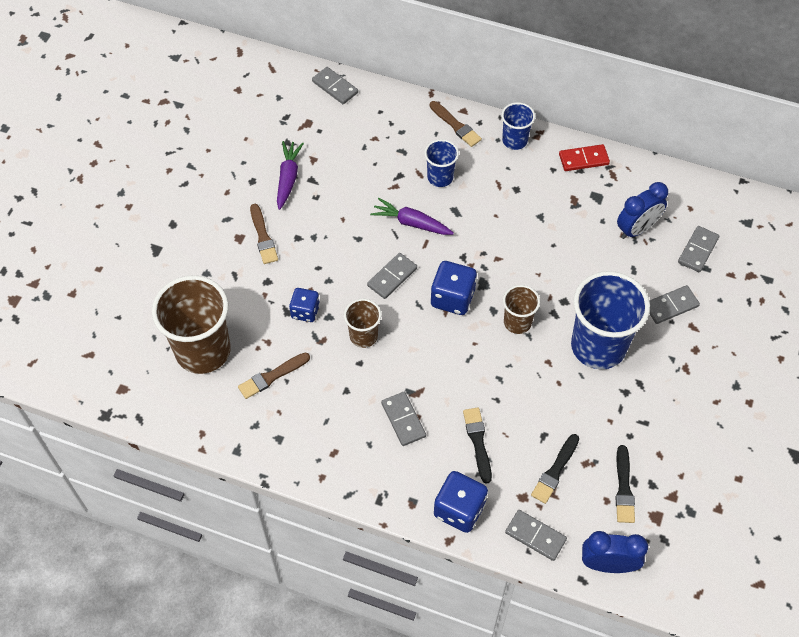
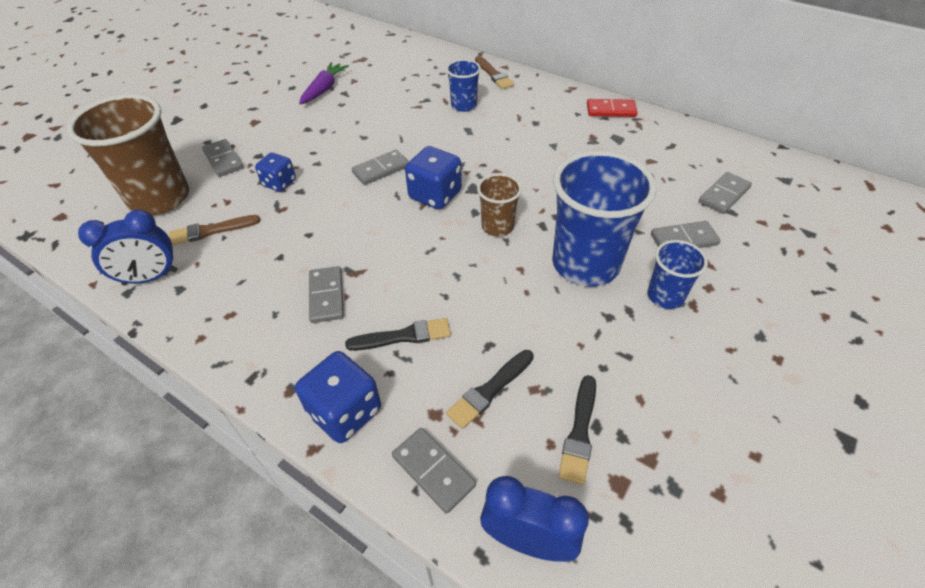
camera: 15 degrees right, 10 degrees down
brown brush [250,204,278,264] -> none
grey domino [312,67,358,104] -> grey domino moved to [202,139,243,177]
brown cup [344,299,381,348] -> none
purple carrot [370,198,454,235] -> none
black brush [463,408,492,483] -> black brush turned 75 degrees clockwise [345,318,451,351]
blue cup [501,102,535,150] -> blue cup moved to [647,240,708,309]
blue clock [617,182,668,239] -> blue clock moved to [78,210,178,285]

